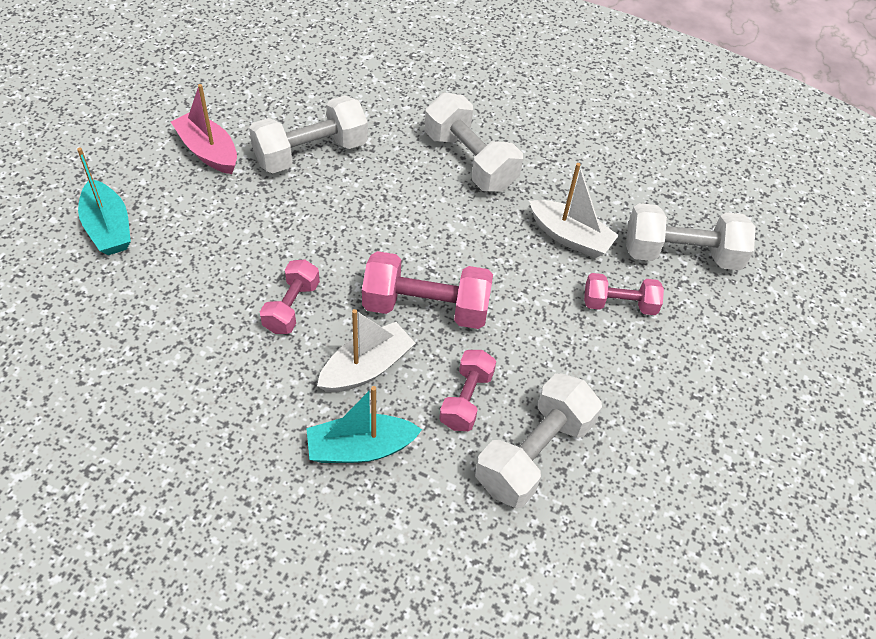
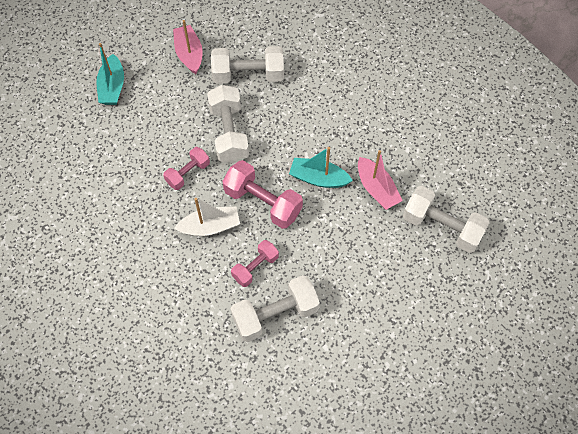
camera: 30 degrees right, 10 degrees up
turquoise boat [306,386,422,463] -> turquoise boat moved to [289,147,353,188]
white dumbbell [425,93,523,191] -> white dumbbell moved to [207,85,249,163]
white boat [529,163,619,258] -> pink boat [358,150,403,210]
pink dumbbell [584,273,664,315] -> none

